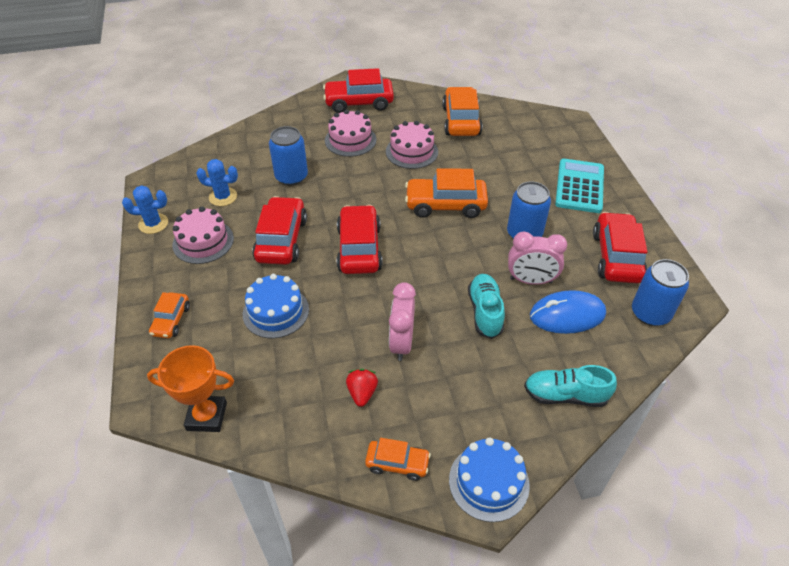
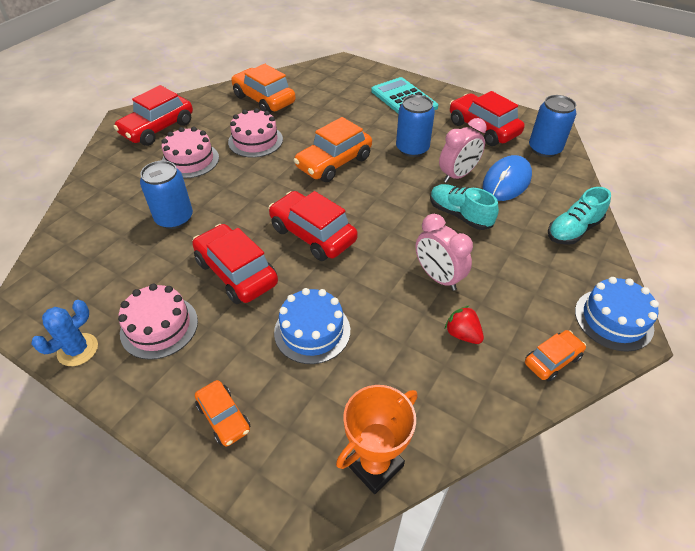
camera: 45 degrees left, 0 degrees up
blue cactus [196,159,238,206] -> none

